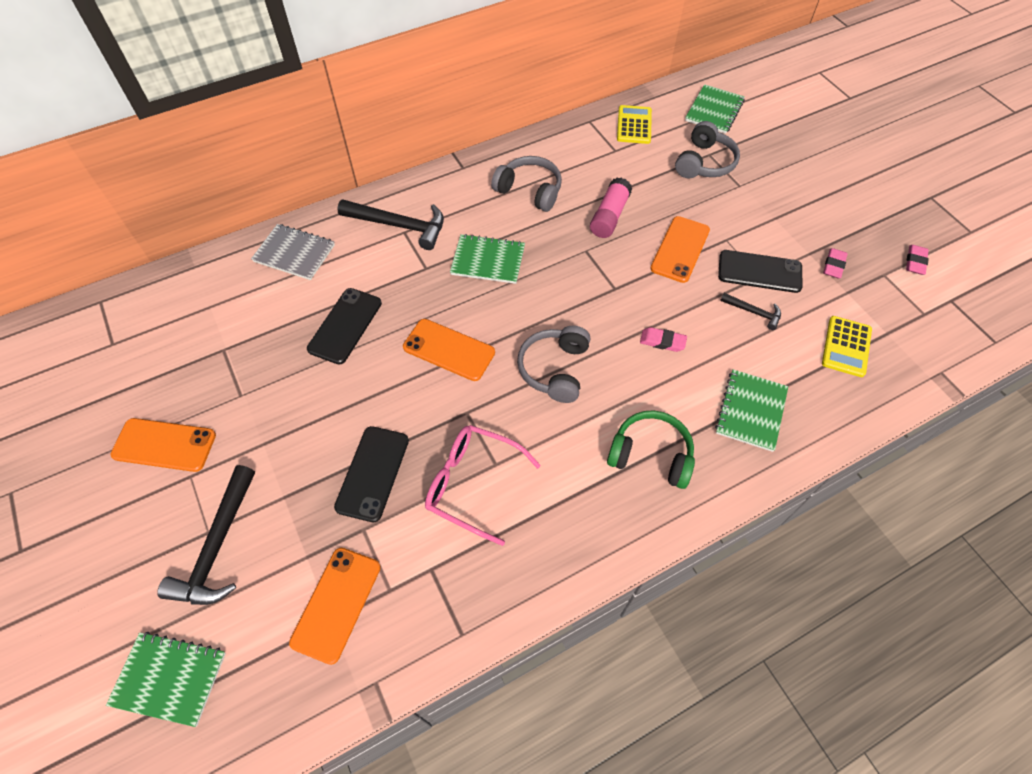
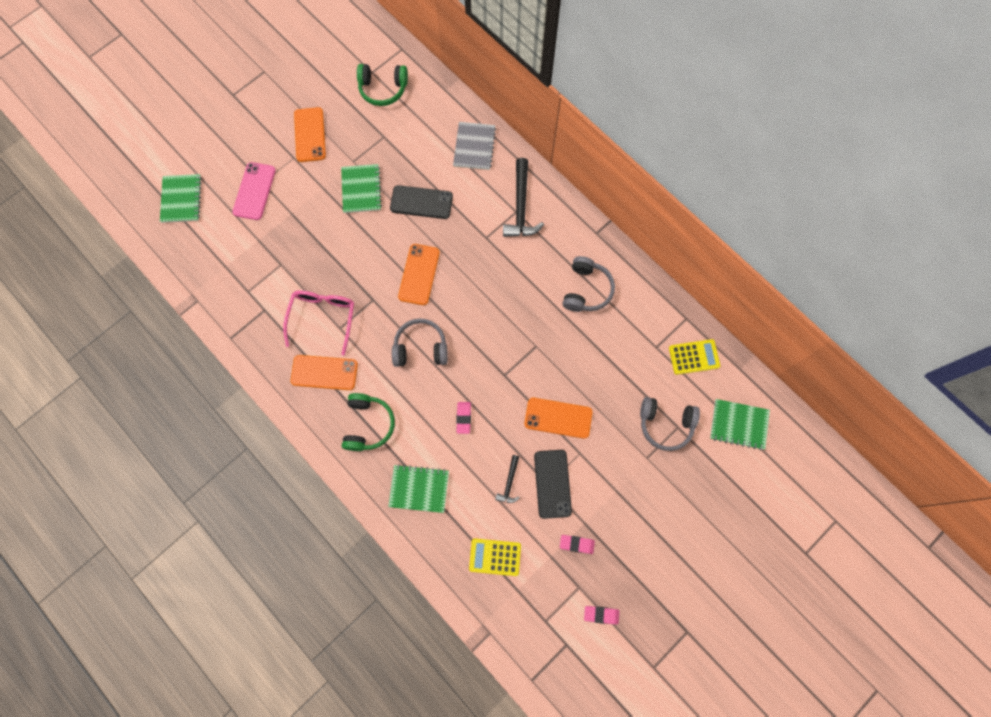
camera: 75 degrees right, 15 degrees up
black hammer [157,465,255,605] -> pink phone [232,162,276,220]
orange phone [289,548,381,665] -> orange phone moved to [290,355,358,390]
black phone [334,426,409,522] -> none
green notebook [450,234,525,284] -> green notebook moved to [341,164,382,213]
pink glue stick [590,178,632,238] -> none
none -> green headphones [357,64,408,106]

